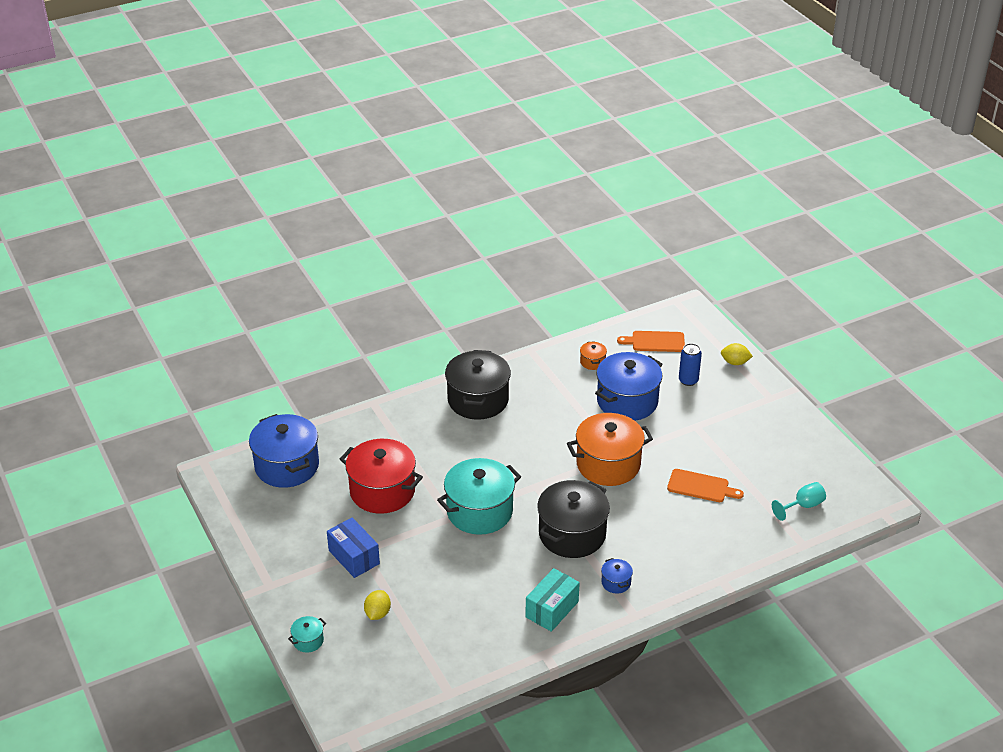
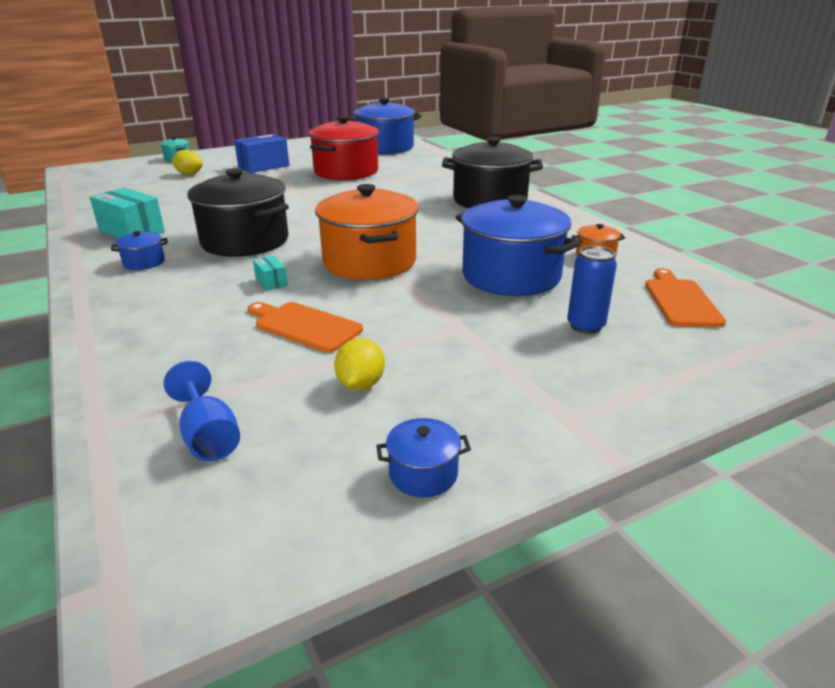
camera: 90 degrees right, 10 degrees down
turquoise pot [437,458,521,535] -> none
orange cutting board [667,469,744,502] -> orange cutting board turned 105 degrees clockwise [248,302,363,353]
yellow lemon [721,343,753,365] -> yellow lemon moved to [334,338,385,390]
turquoise goblet [772,482,826,521] -> blue goblet [164,361,240,462]
none -> turquoise box [253,255,288,291]
none -> blue pot [376,418,471,497]

